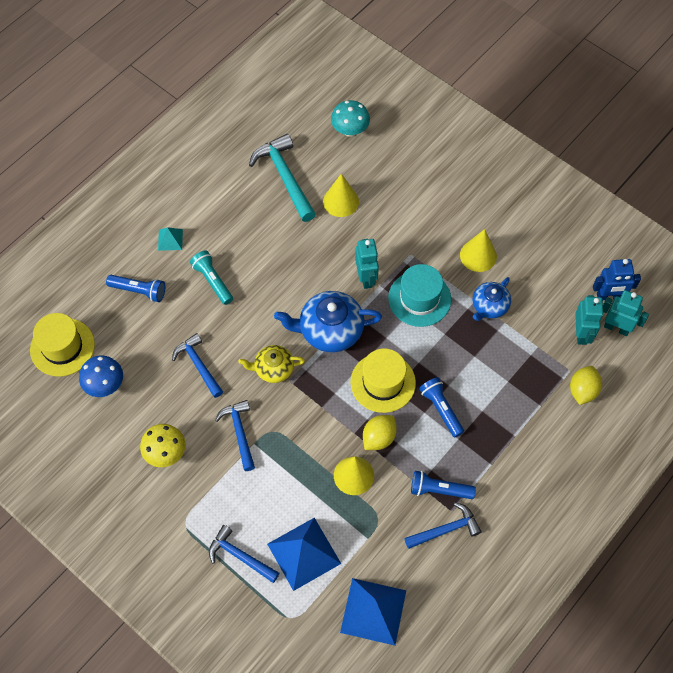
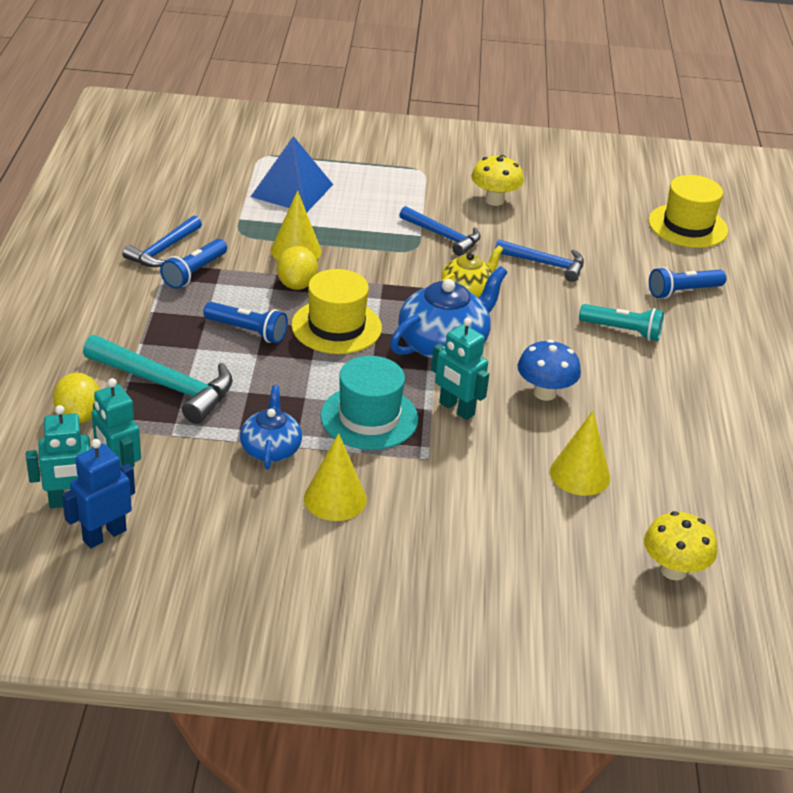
camera: 140 degrees right, 25 degrees down
blue mushroom [79,355,123,397] -> blue mushroom moved to [518,340,581,401]
turquoise pyramid [158,227,183,251] -> none
blue hammer [209,525,279,583] -> none
turquoise hammer [249,134,316,222] -> turquoise hammer moved to [83,335,233,424]
turquoise mushroom [331,100,370,137] -> yellow mushroom [644,511,717,580]
blue pyramid [340,578,406,646] -> none
blue flashlight [411,471,476,499] -> blue flashlight turned 150 degrees clockwise [160,239,227,289]

